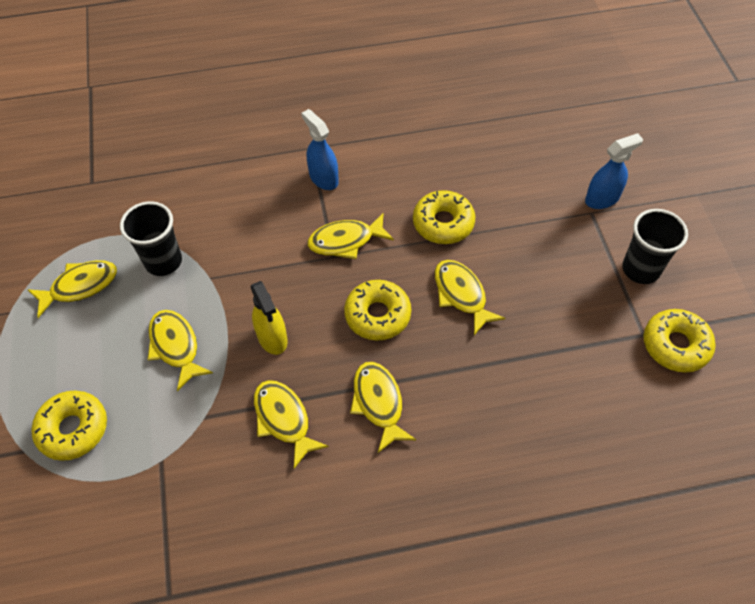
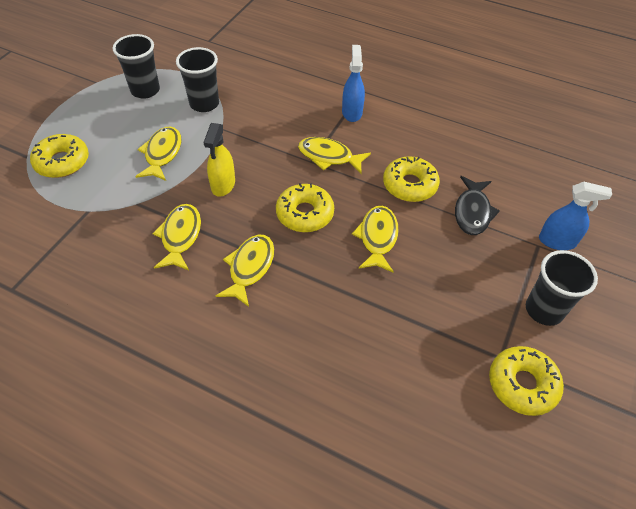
camera: 35 degrees right, 5 degrees down
yellow fish [27,260,117,318] -> black cup [113,34,160,99]
none -> black fish [455,176,500,235]

